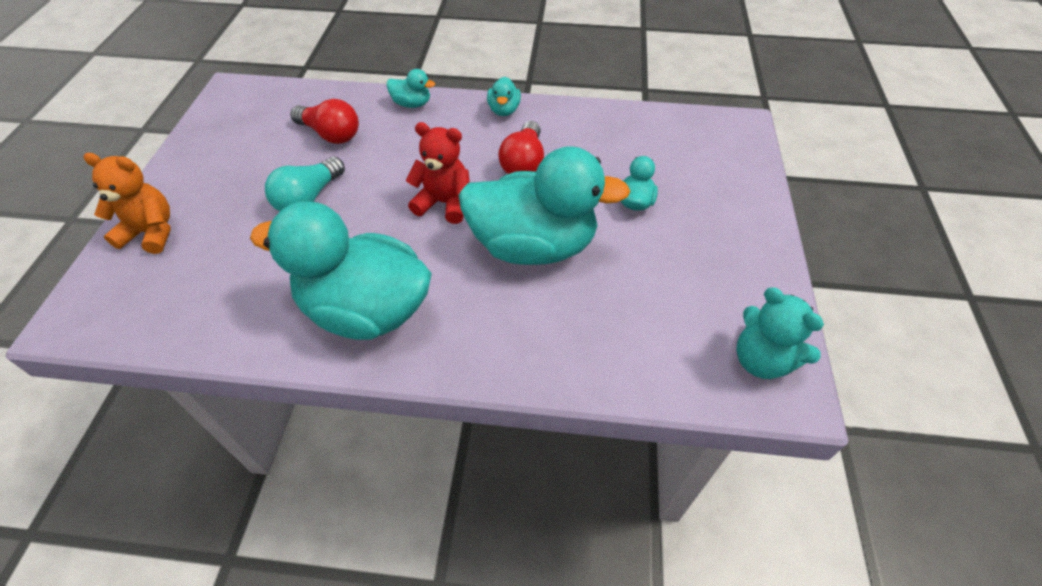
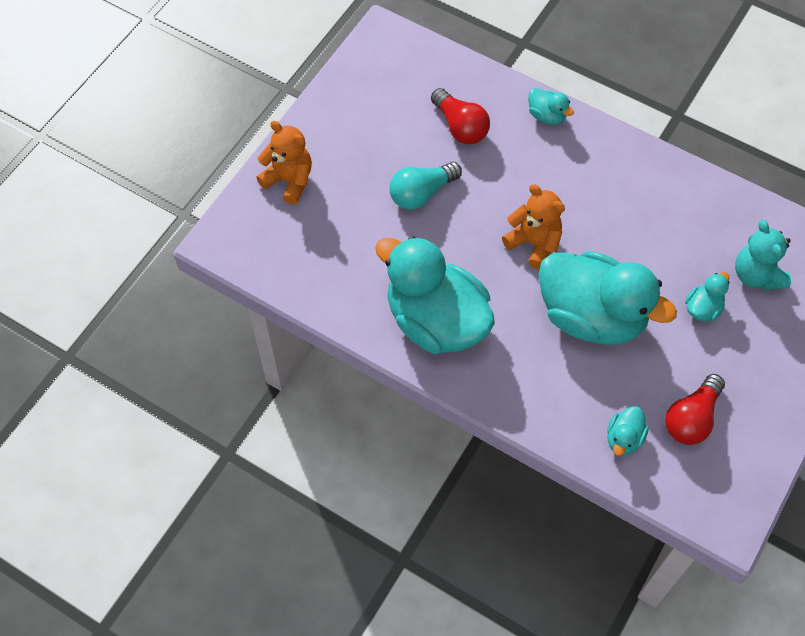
camera: 25 degrees right, 10 degrees up
red teddy bear [405,122,470,224] -> orange teddy bear [502,184,565,269]
turquoise duck [487,77,521,116] -> turquoise duck moved to [607,406,649,456]
red light bulb [498,121,544,174] -> red light bulb moved to [665,374,725,445]
turquoise teddy bear [736,287,824,379] -> turquoise teddy bear moved to [735,220,791,290]

